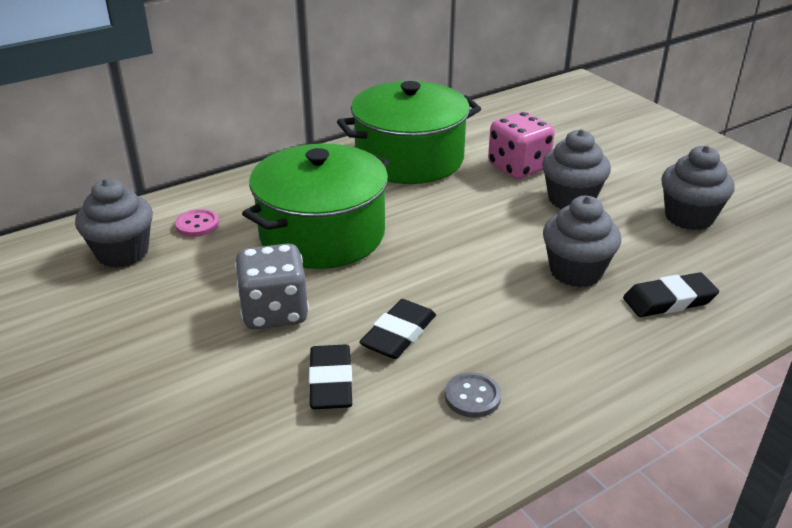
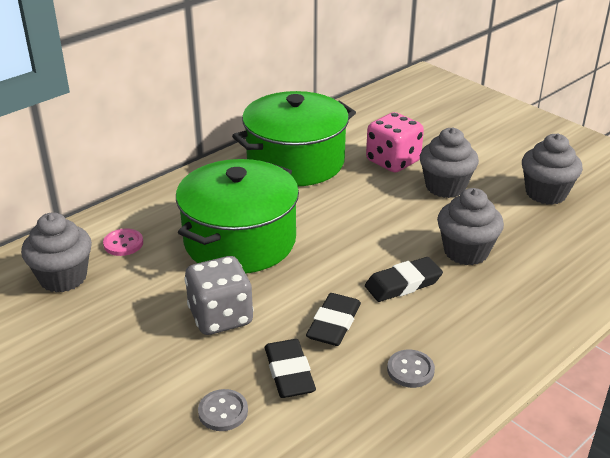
camera: 10 degrees left, 0 degrees up
black eraser [623,272,719,317] -> black eraser moved to [365,257,443,302]
none -> grey button [198,389,248,431]

